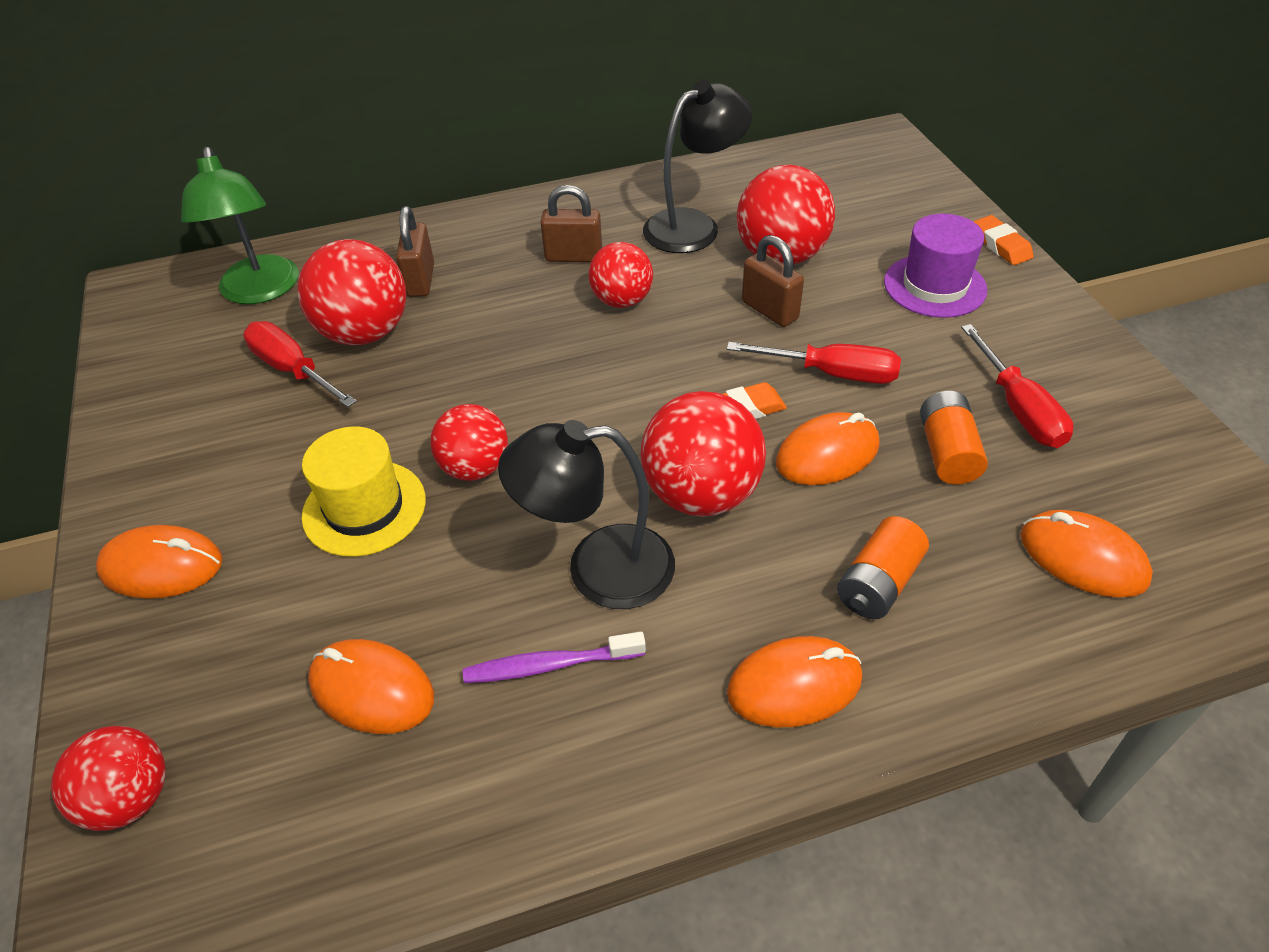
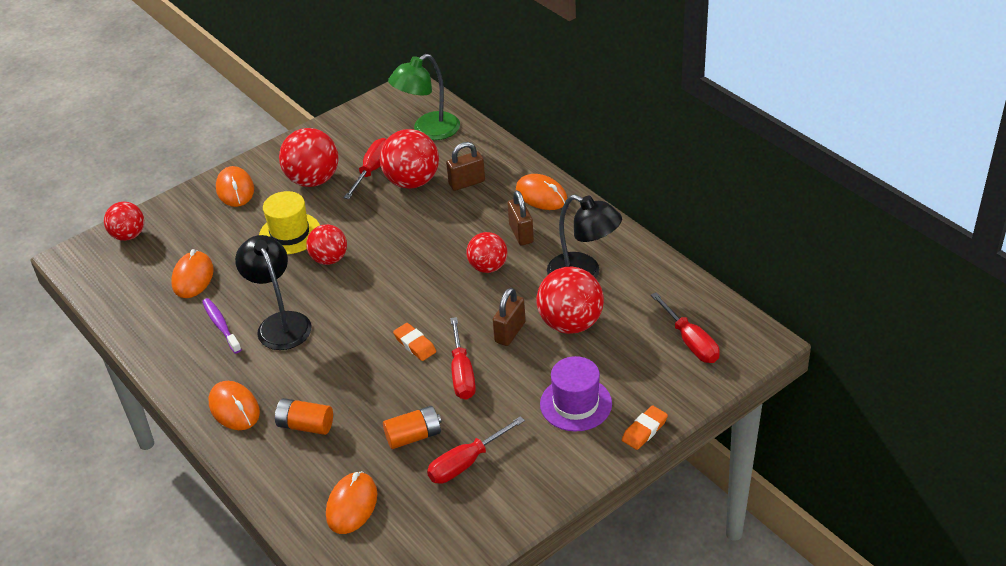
camera: 70 degrees right, 5 degrees down
red ball [641,391,766,517] -> red ball moved to [279,128,339,187]
orange mouse [776,412,880,485] -> orange mouse moved to [516,174,567,210]
none -> red screwdriver [651,292,720,363]

